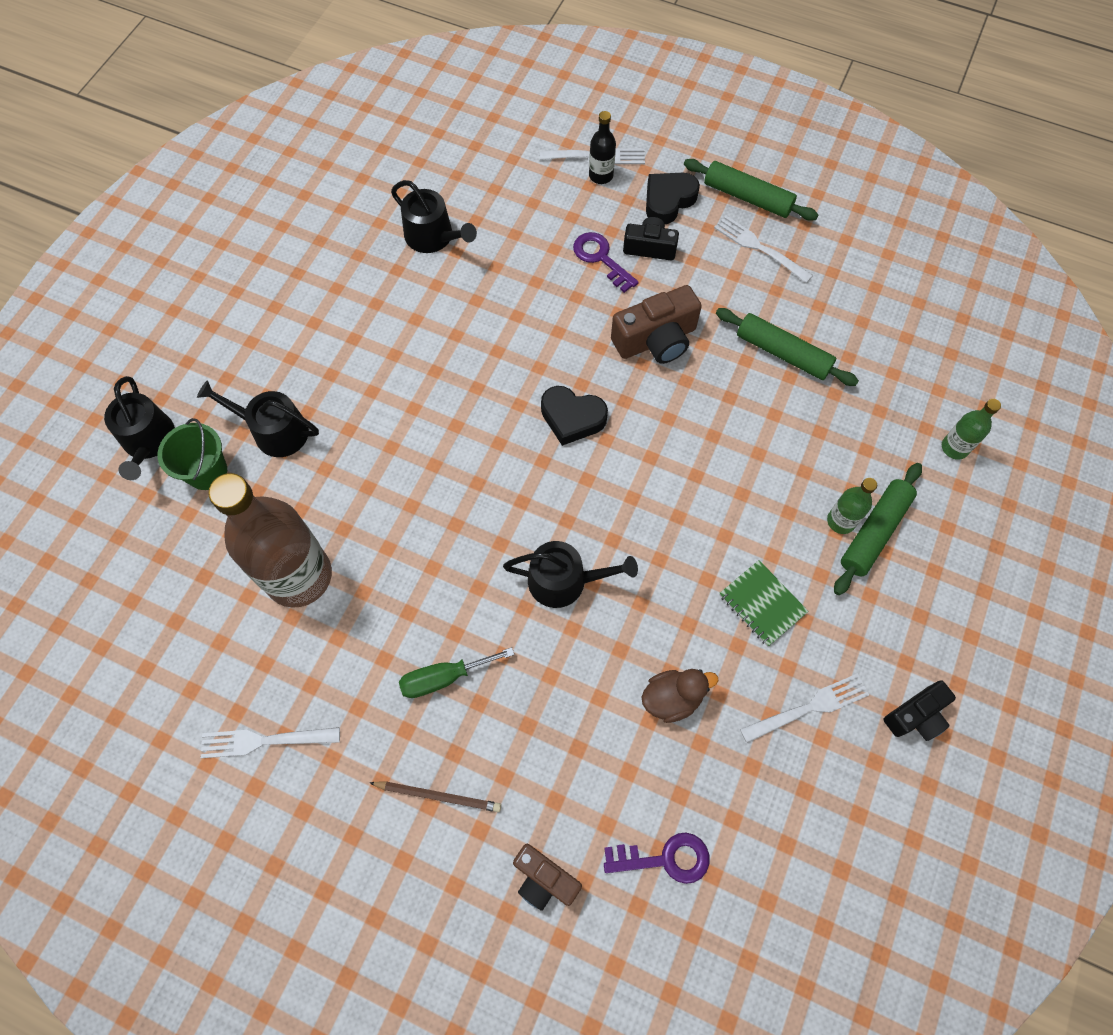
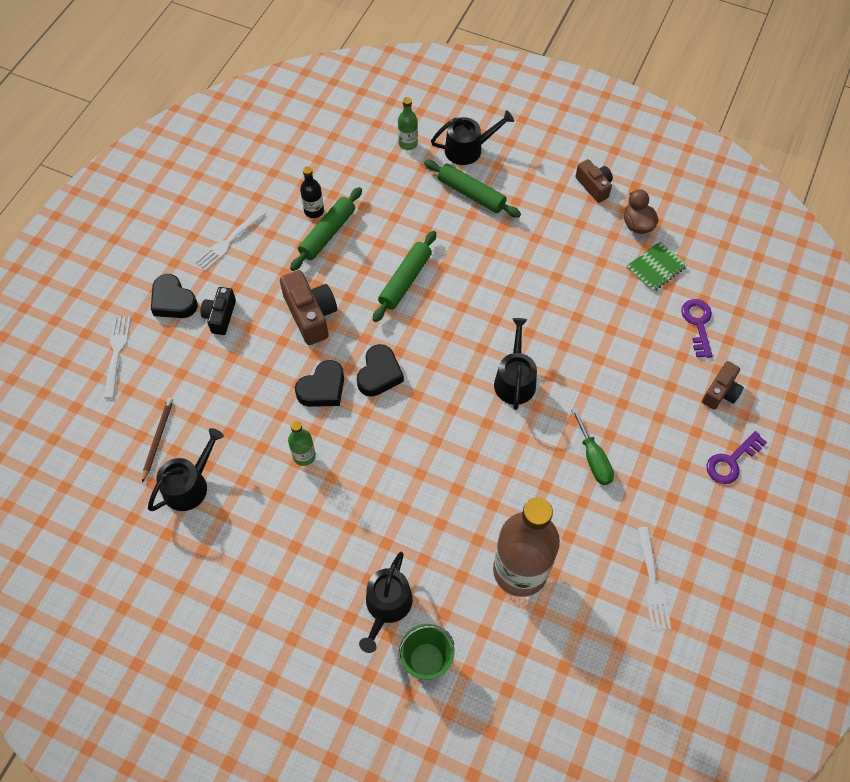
camera: 90 degrees left, 5 degrees down
black watering can [104,376,175,480] -> black watering can moved to [431,110,514,165]
brown pencil [369,781,501,812] -> brown pencil moved to [142,398,173,483]
purple key [573,232,639,293] -> purple key moved to [707,431,767,484]
black bottle [589,111,616,184] -> black bottle moved to [300,166,324,218]
brown duck [642,669,718,723] -> brown duck moved to [624,187,658,234]
green rolling pin [684,159,818,221] -> green rolling pin moved to [373,231,436,322]
green notebook [719,560,809,646] -> green notebook moved to [626,241,687,292]
white fork [740,673,869,743] -> none
green bottle [827,478,877,534] -> green bottle moved to [288,421,316,466]
black camera [883,680,956,741] -> brown camera [575,159,613,203]
none -> black heart [295,360,344,407]

